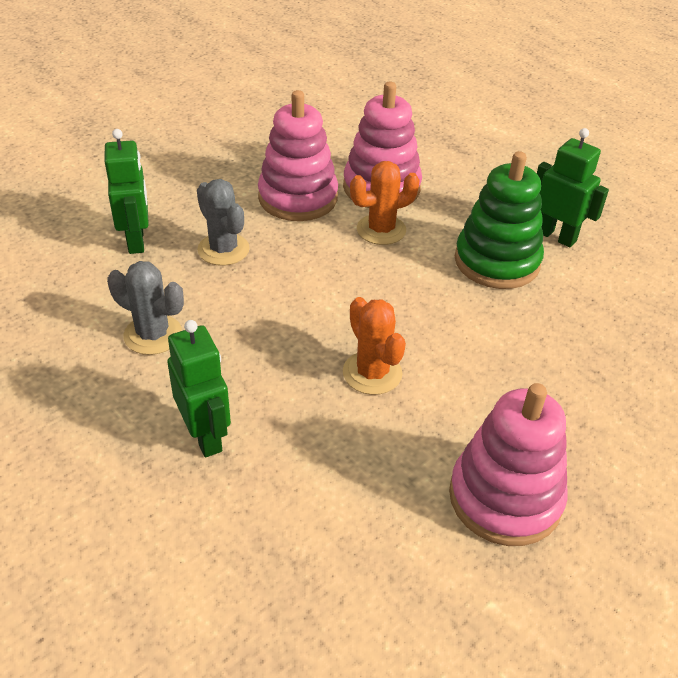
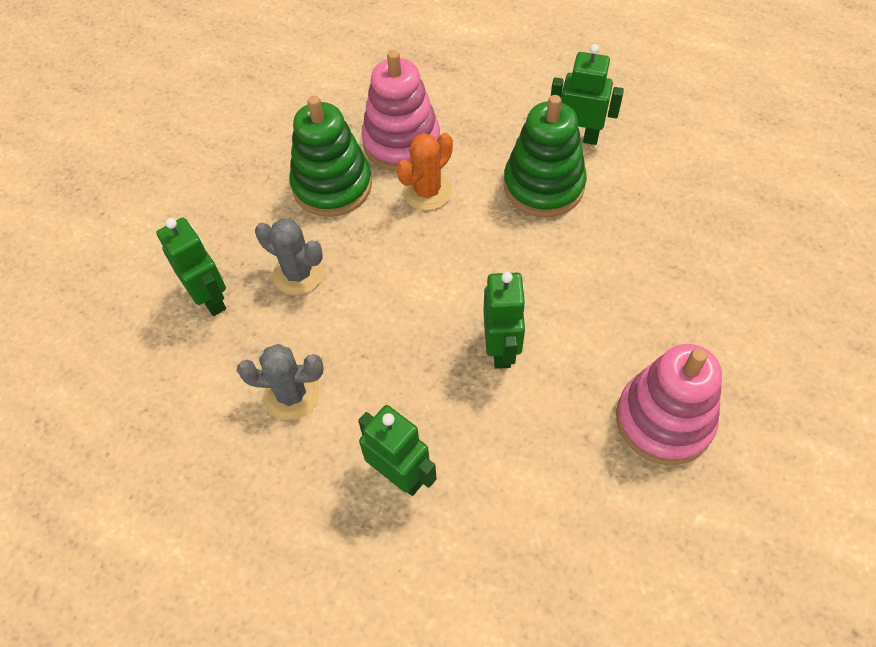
camera: 20 degrees left, 15 degrees up
pink stacking toy [258,90,338,221] -> green stacking toy [289,96,372,217]
orange cactus [343,297,406,395] -> green robot [483,272,526,369]

